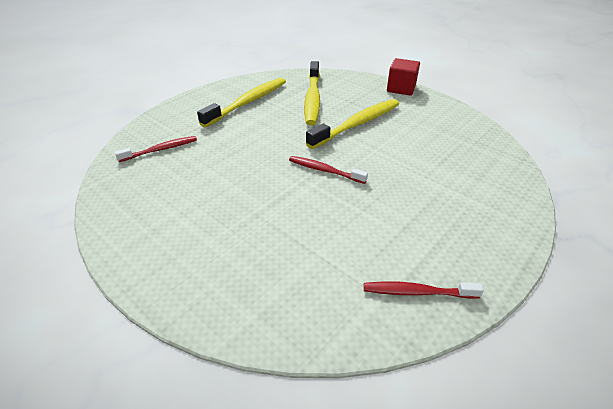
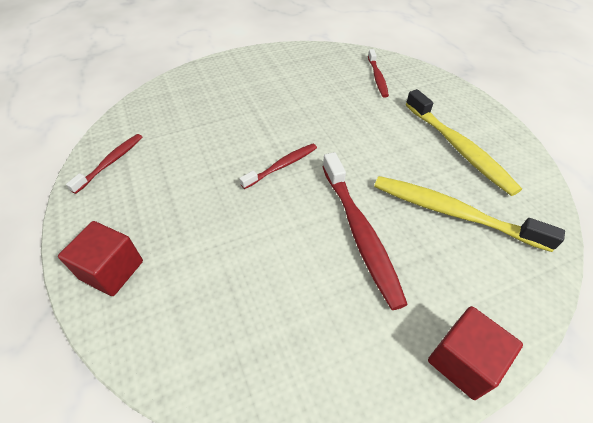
camera: 115 degrees right, 10 degrees up
yellow toothbrush [306,99,399,149] -> red toothbrush [323,152,408,310]
none -> red cube [58,221,143,296]

